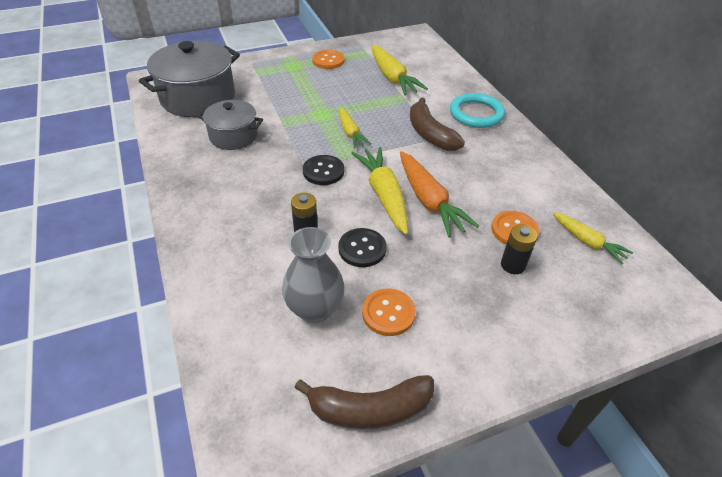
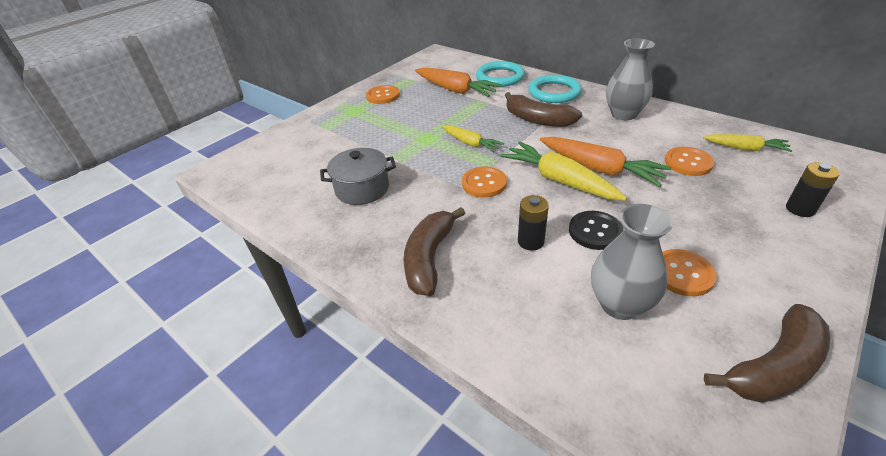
camera: 25 degrees left, 5 degrees down
grey pot [139,41,240,117] -> none
black button [303,155,344,185] -> orange button [462,167,507,198]
yellow carrot [371,45,428,96] -> orange carrot [415,67,502,97]
black battery [501,225,537,274] -> black battery moved to [786,162,840,217]
none -> brown banana [404,207,465,296]
none -> turquoise ring [476,61,525,87]
none -> grey vase [606,38,655,120]

